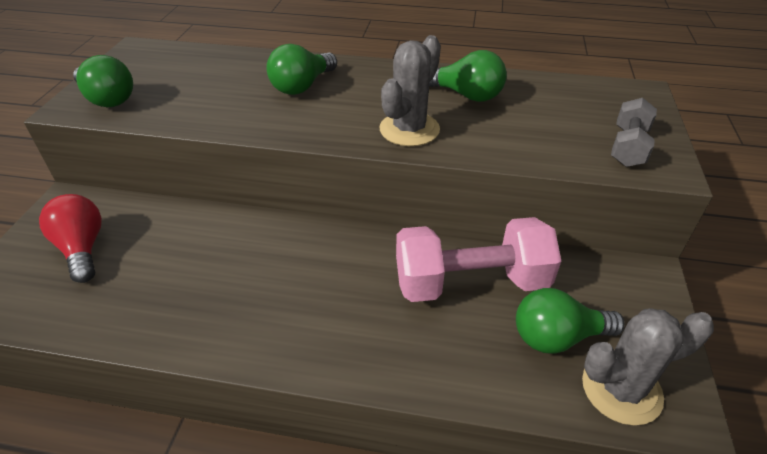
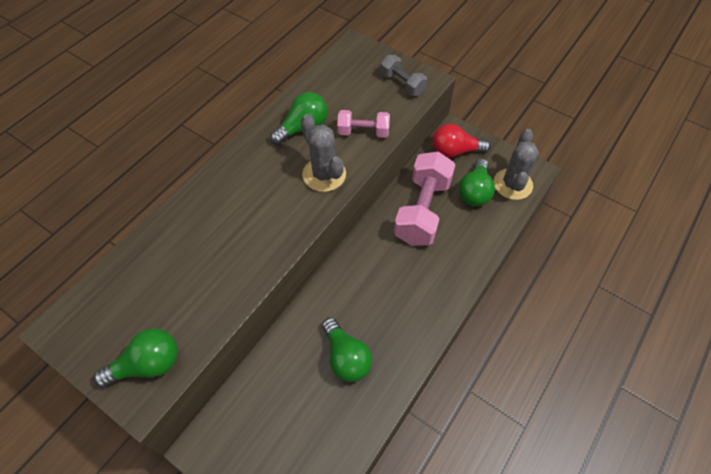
camera: 65 degrees left, 15 degrees up
red light bulb [39,194,102,283] -> red light bulb moved to [433,124,491,158]
green light bulb [266,44,337,95] -> green light bulb moved to [322,318,372,382]
none -> pink dumbbell [337,110,390,138]

